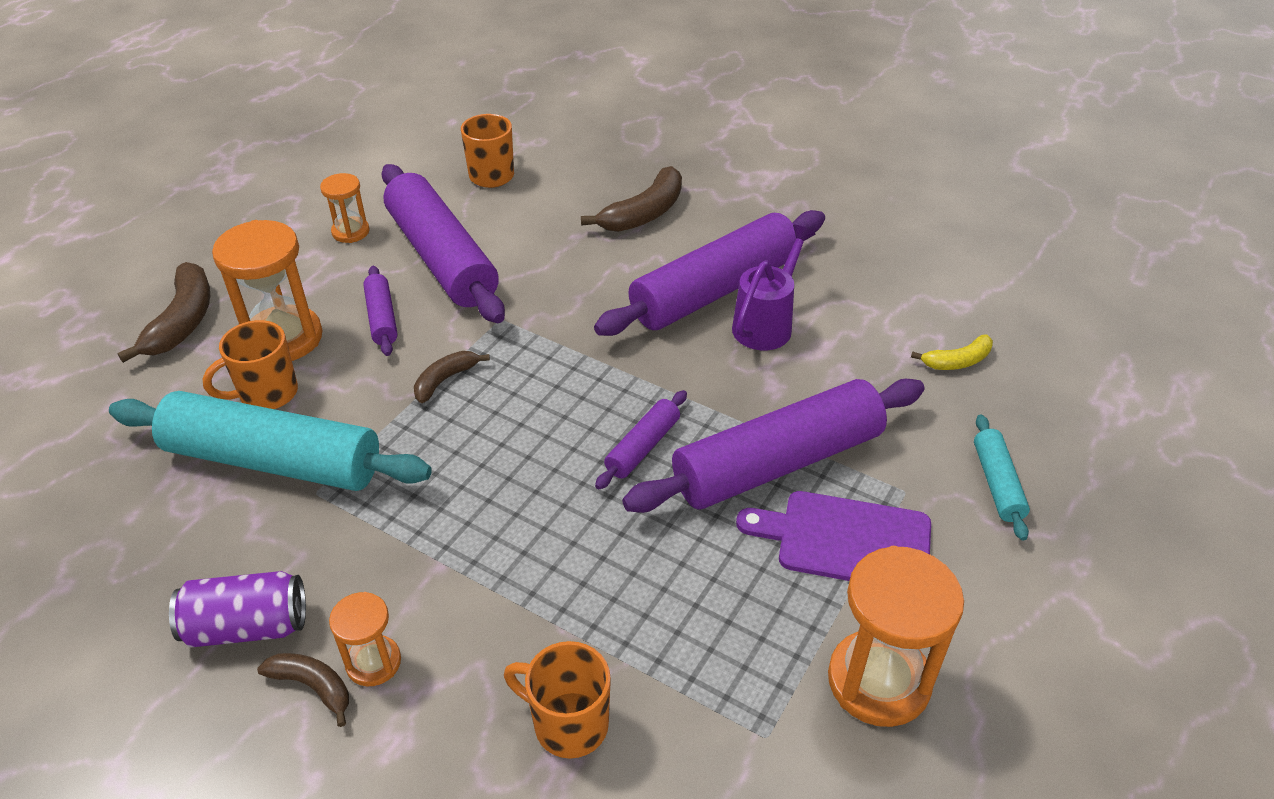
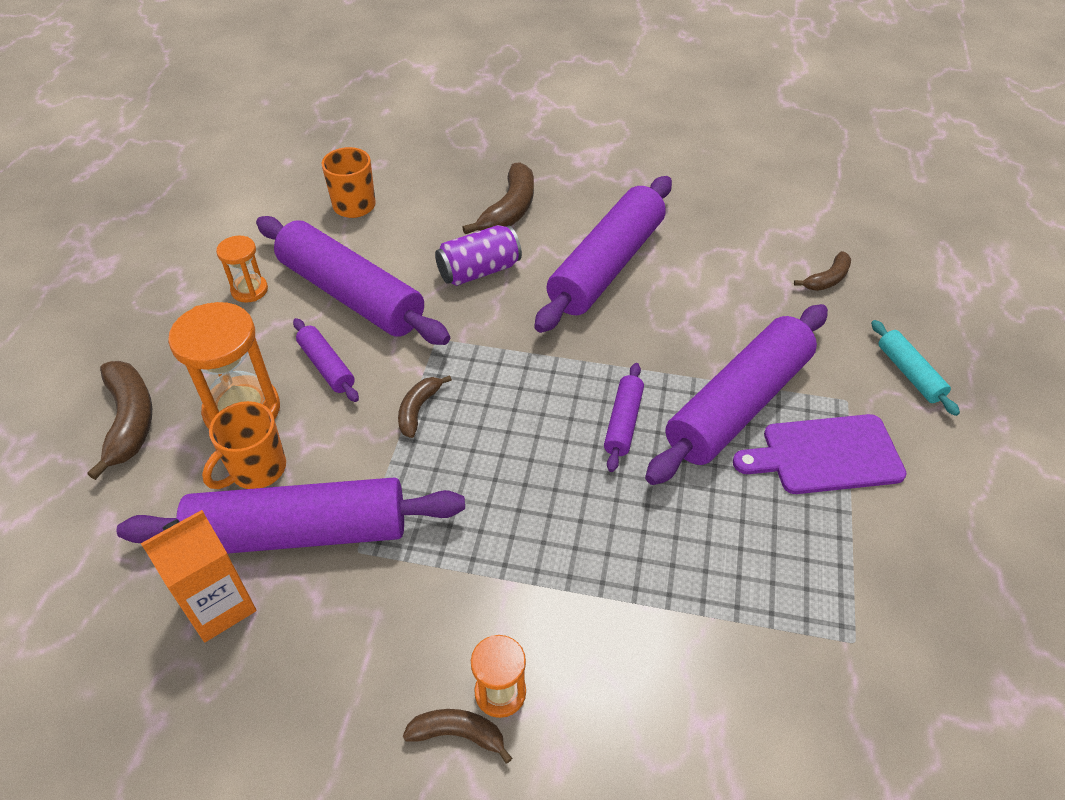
camera: 20 degrees left, 5 degrees up
turquoise rolling pin [109,391,432,491] -> purple rolling pin [117,477,465,554]
purple can [169,571,306,647] -> purple can moved to [435,225,522,286]
orange mug [504,641,611,759] -> none
purple watering can [732,225,815,350] -> none
orange hourglass [828,546,964,727] -> none
yellow banana [911,334,993,370] -> brown banana [794,251,851,291]
none -> orange carton [141,510,257,642]

